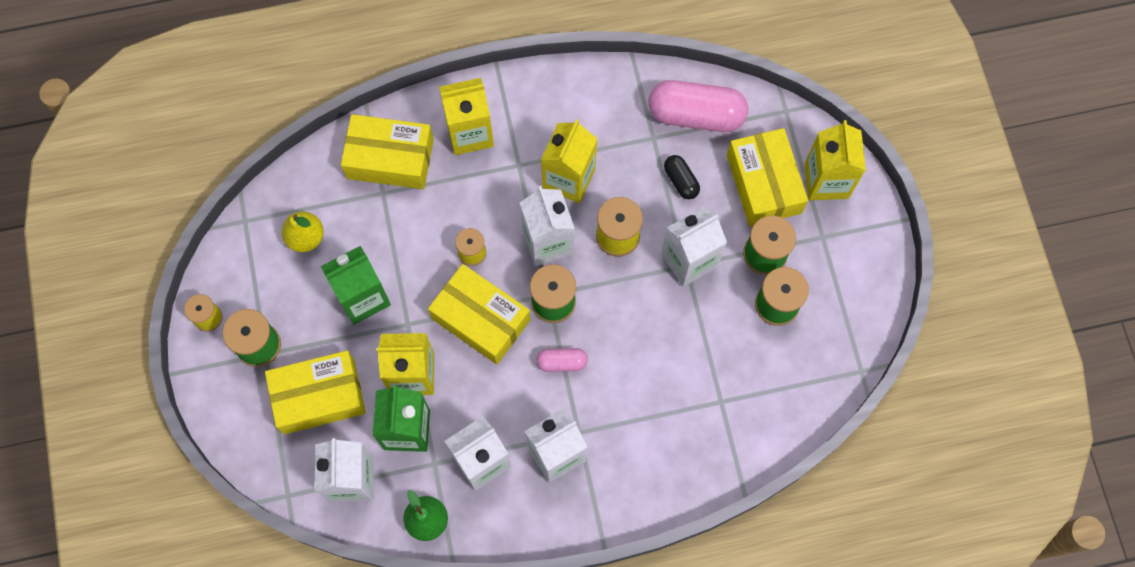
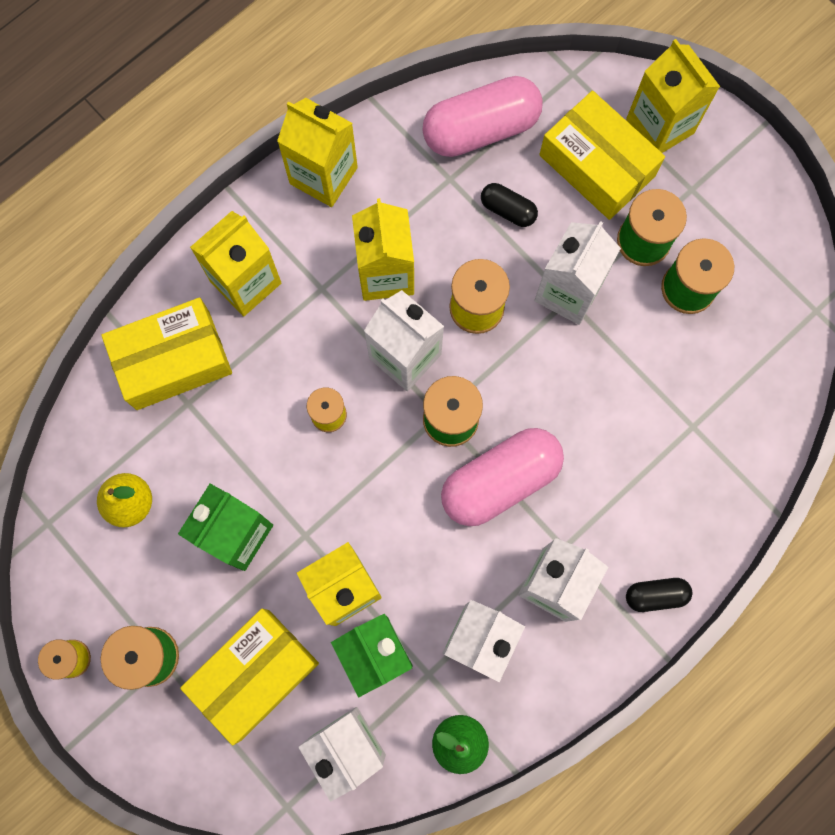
camera: 30 degrees left, 5 degrees up
yellow box [428,264,531,364] -> none
pink capsule [536,348,588,372] -> pink capsule [441,428,564,526], size x2.04
none -> yellow carton [277,98,358,207]
none -> black capsule [626,578,692,612]

